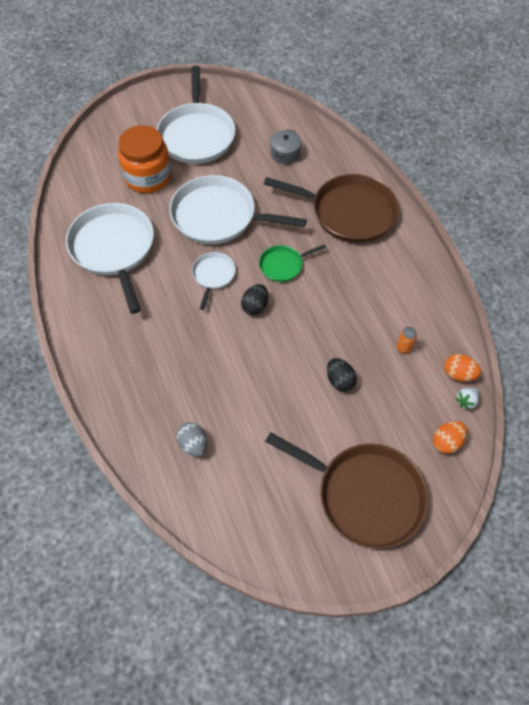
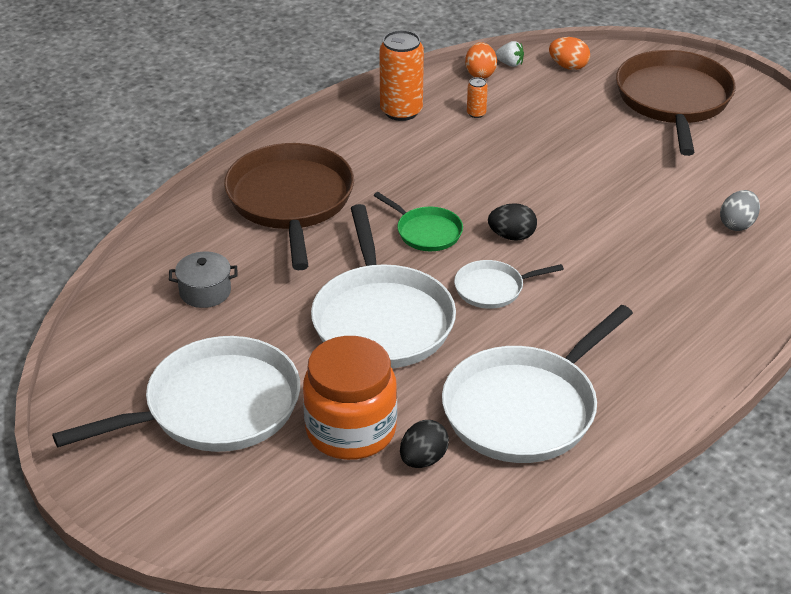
camera: 115 degrees left, 20 degrees down
black egg [327,358,357,392] -> black egg moved to [400,420,449,468]
none -> orange can [379,30,424,121]

